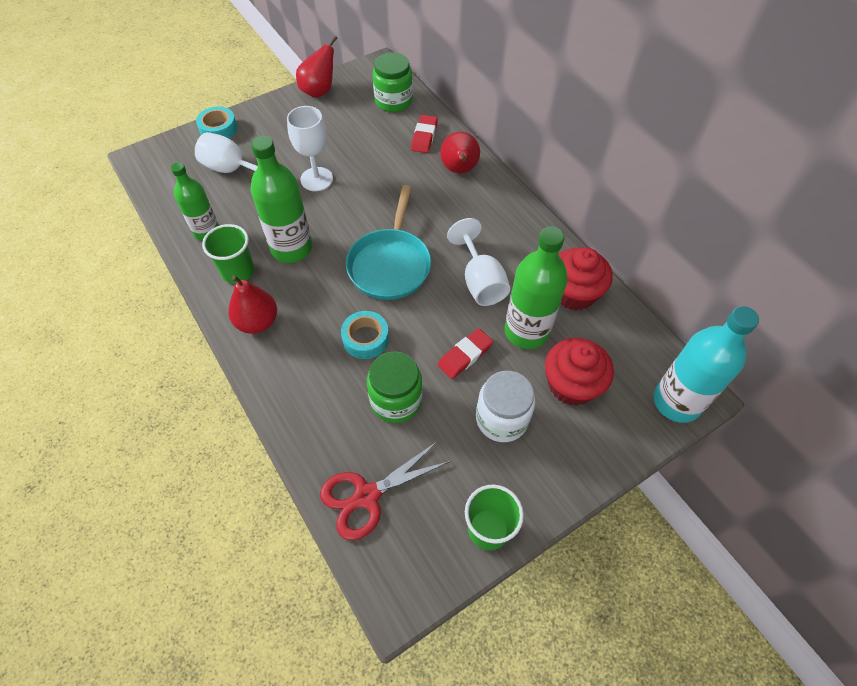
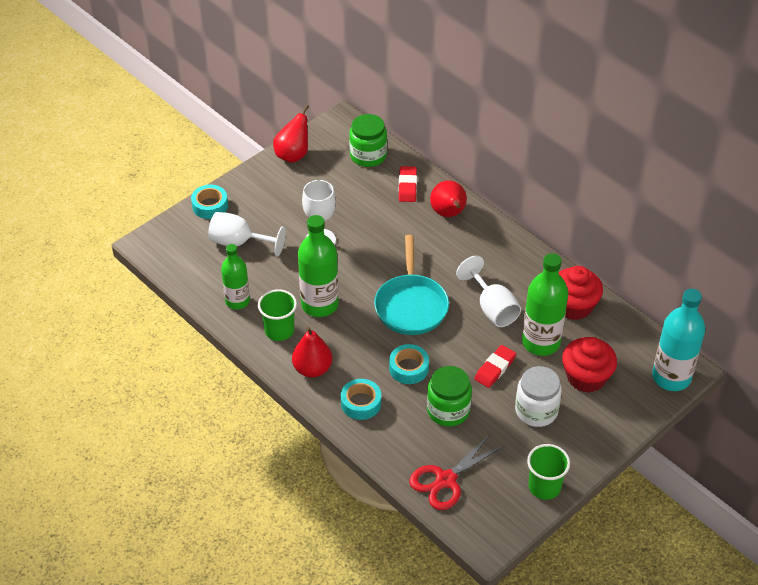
camera: 10 degrees left, 10 degrees down
none -> turquoise tape [341,379,381,420]

